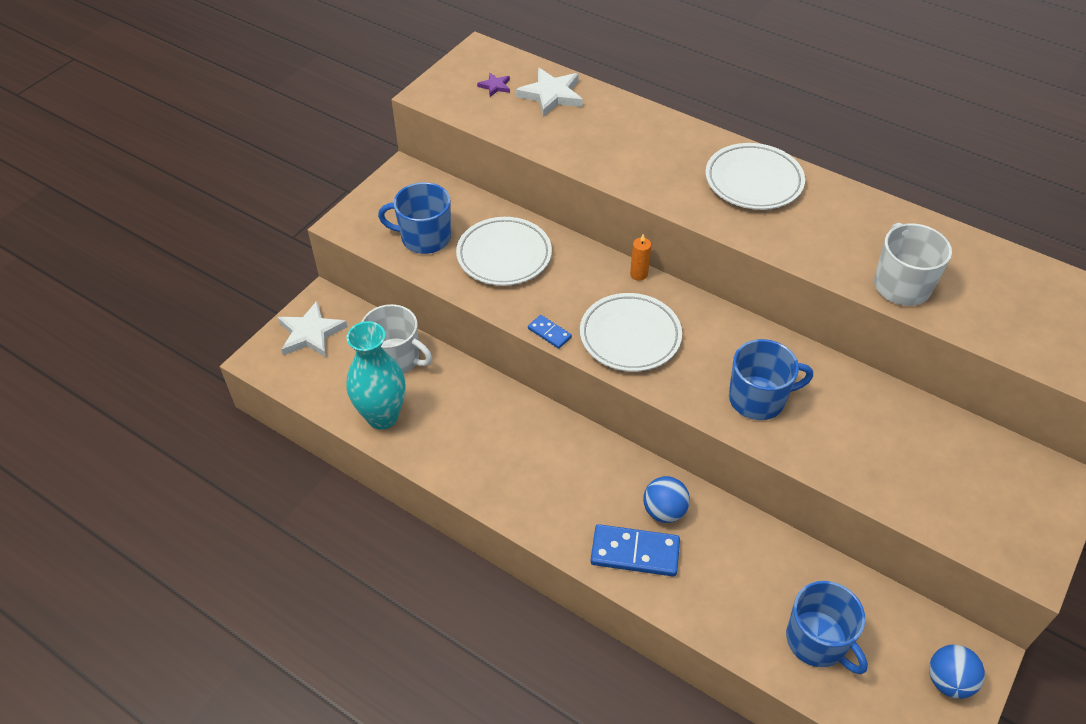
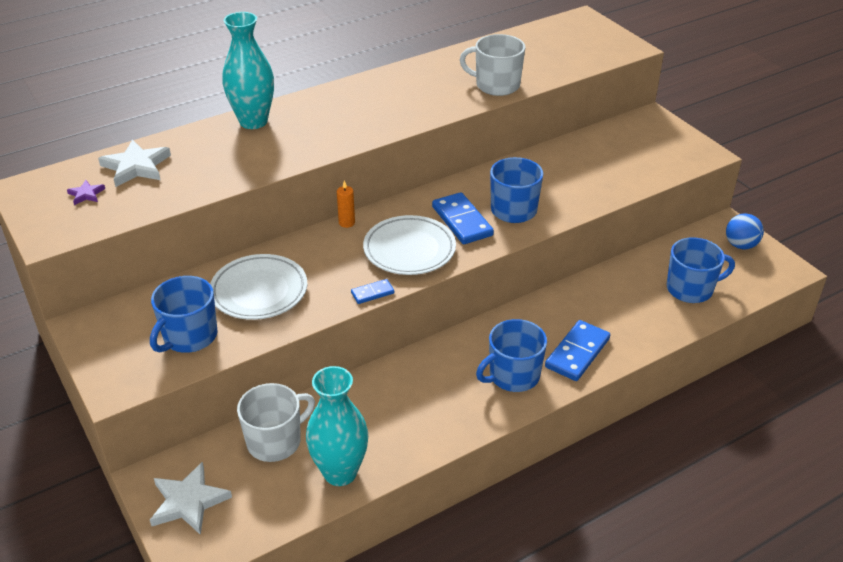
camera: 65 degrees left, 10 degrees down
blue ball [643,476,690,523] -> none
white plate [705,143,805,210] -> none
none -> turquoise vase [222,12,274,129]
none -> blue domino [432,192,494,244]
none -> blue mug [476,319,547,392]

